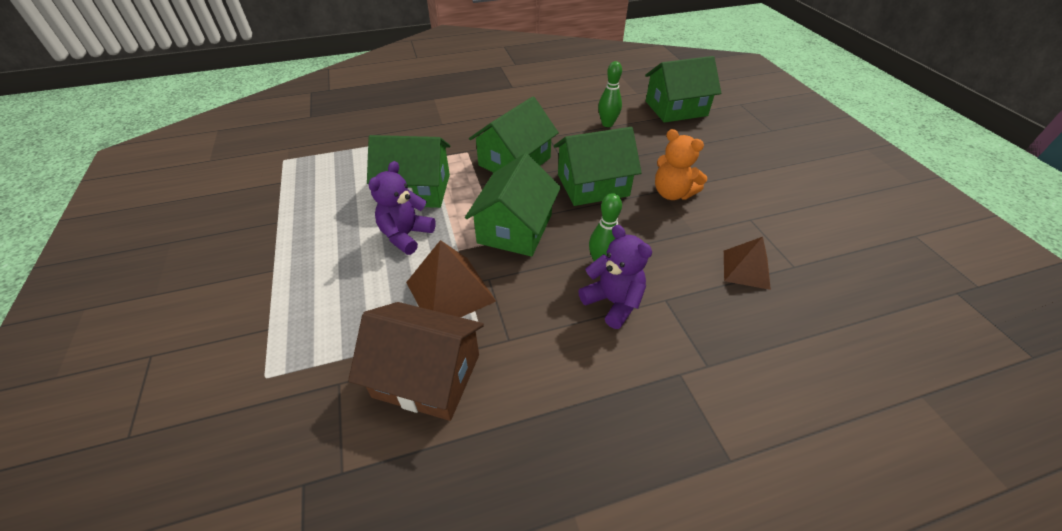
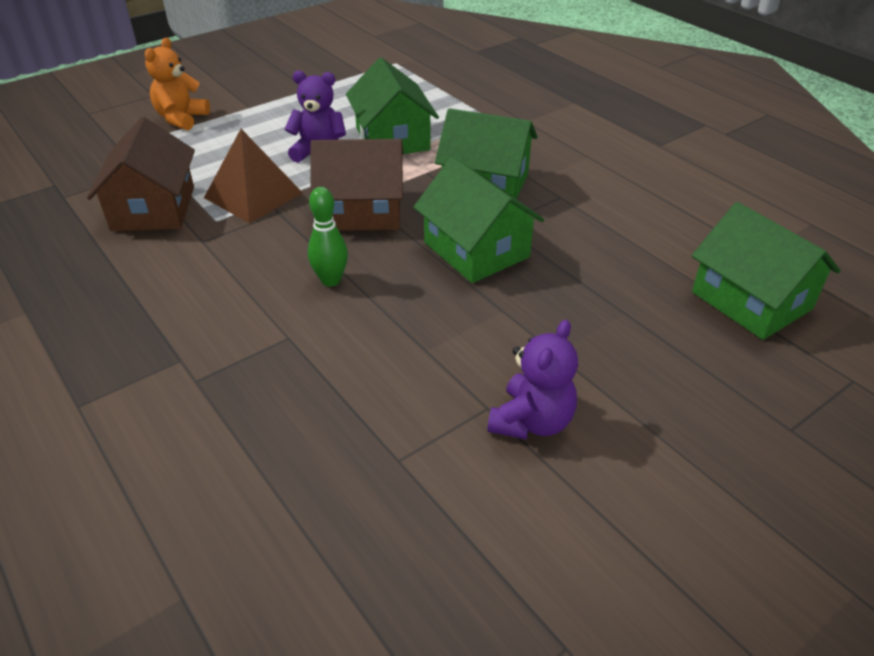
camera: 70 degrees right, 5 degrees down
green house [465,153,561,257] -> brown house [310,139,404,231]
purple teddy bear [578,225,652,329] -> purple teddy bear moved to [487,320,578,440]
green bowling pin [598,61,622,127] -> none
orange teddy bear [655,129,707,200] -> orange teddy bear moved to [145,38,210,130]
brown pyramid [724,237,771,290] -> none

